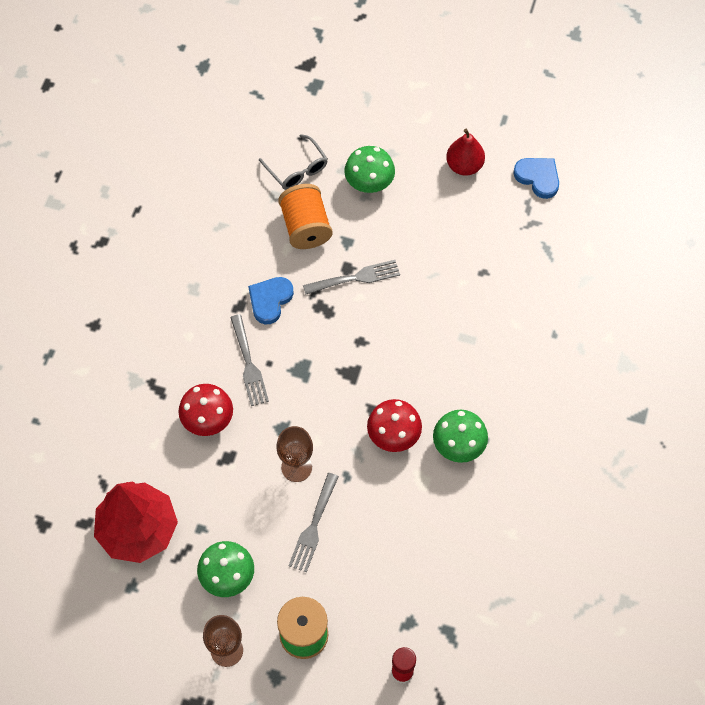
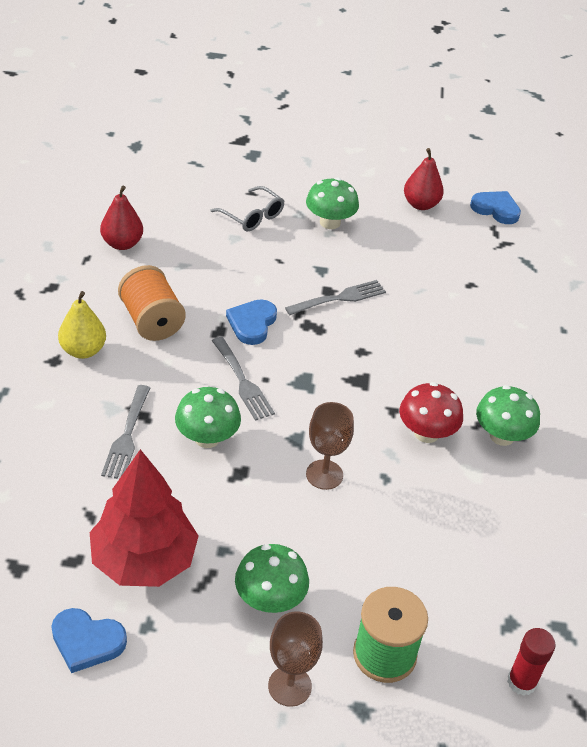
camera: 15 degrees left, 20 degrees down
red mushroom [179,384,233,436] -> green mushroom [175,387,241,448]
orange spool [278,184,332,249] -> orange spool moved to [118,265,186,341]
grey fork [289,473,339,572] -> grey fork moved to [101,385,150,479]
none -> blue heart [51,608,127,673]
none -> yellow pear [58,291,106,359]
none -> red pear [100,185,143,250]

